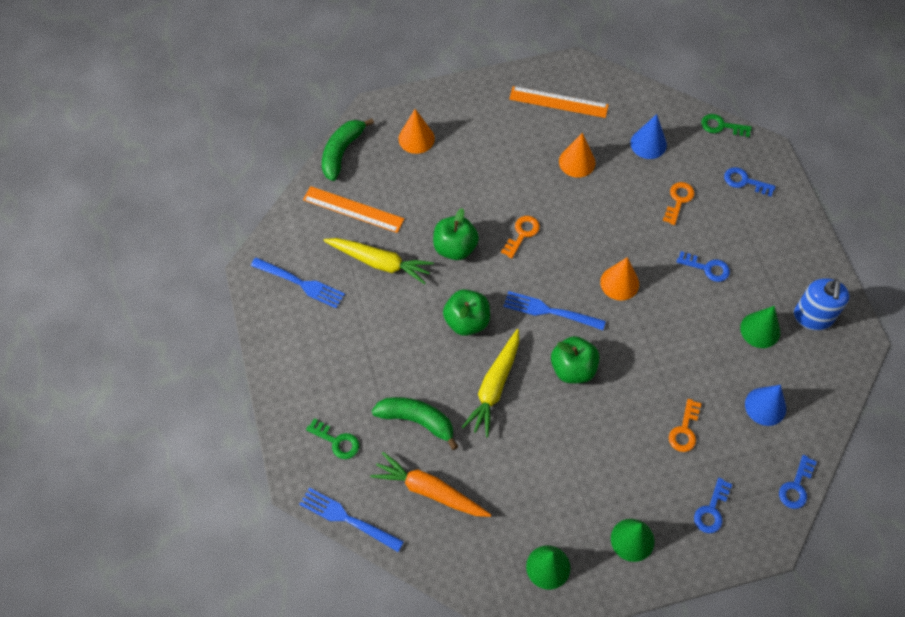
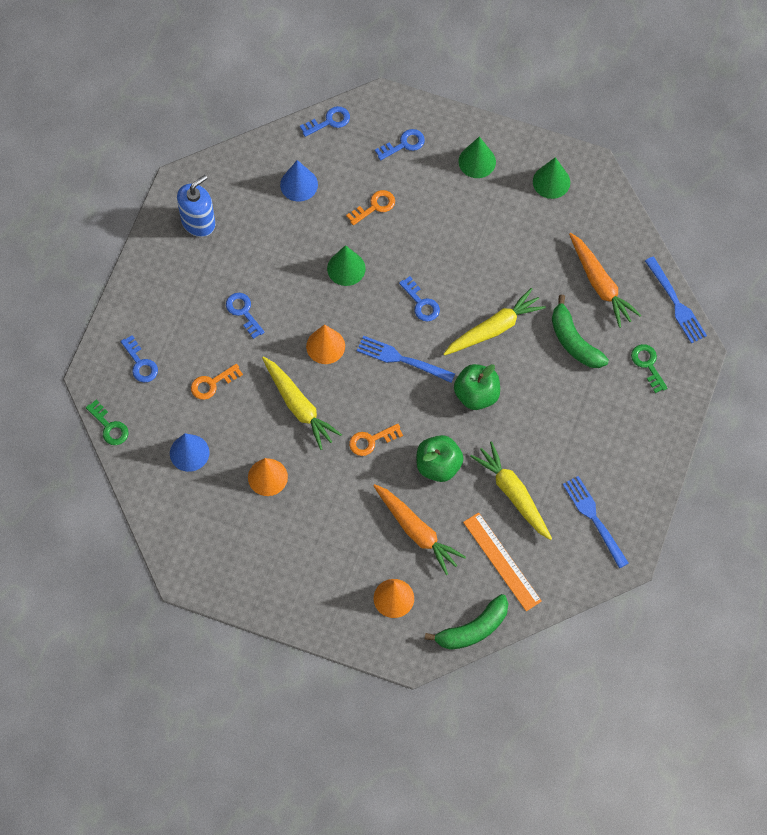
camera: 145 degrees left, 5 degrees up
blue fork [503,291,606,330] -> blue fork turned 150 degrees clockwise [357,336,455,383]
orange ruler [509,86,609,118] -> none
green apple [551,336,600,383] -> blue key [399,276,440,321]
green cone [740,306,780,348] -> green cone moved to [327,245,366,286]
none -> yellow carrot [262,356,342,450]
none -> orange carrot [373,484,466,575]

